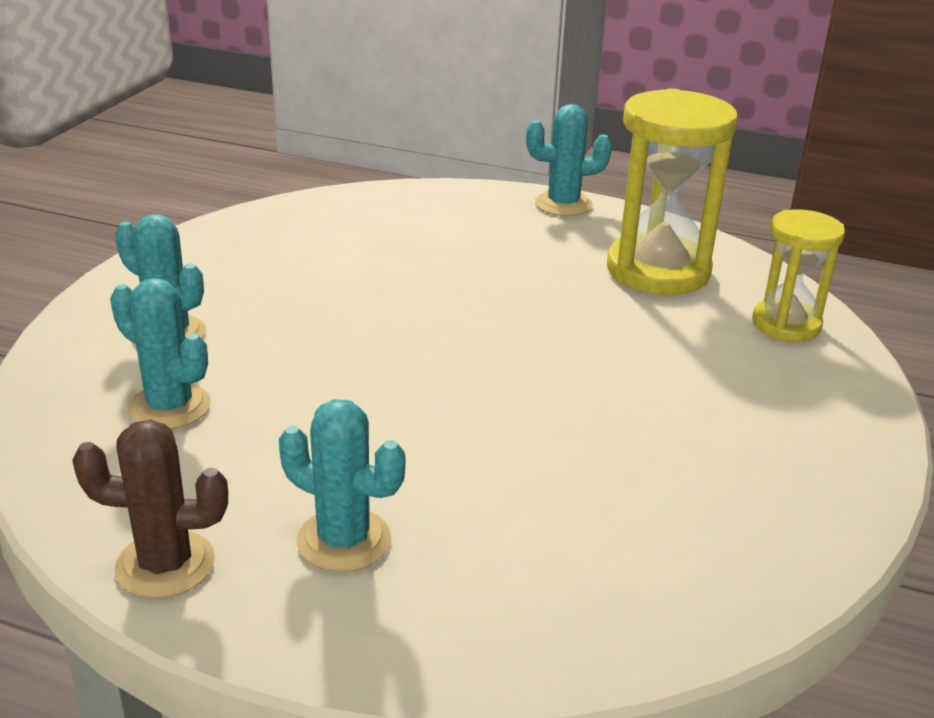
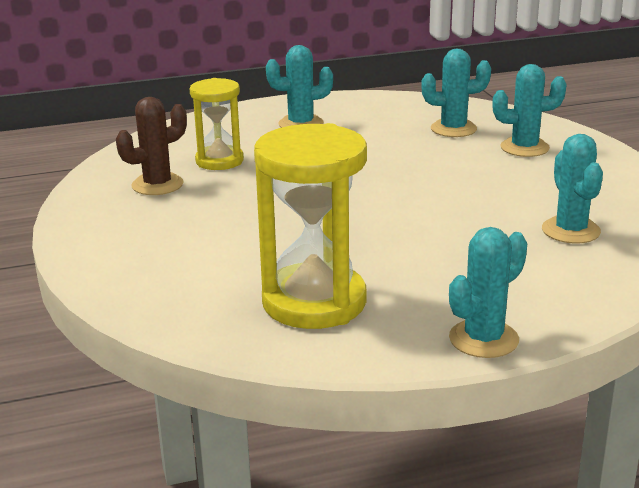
camera: 145 degrees right, 5 degrees down
brown cactus [72,419,228,599] -> brown cactus moved to [116,97,187,195]
yellow hourglass [752,209,845,342] -> yellow hourglass moved to [190,78,244,170]
none -> turquoise cactus [542,134,603,244]

